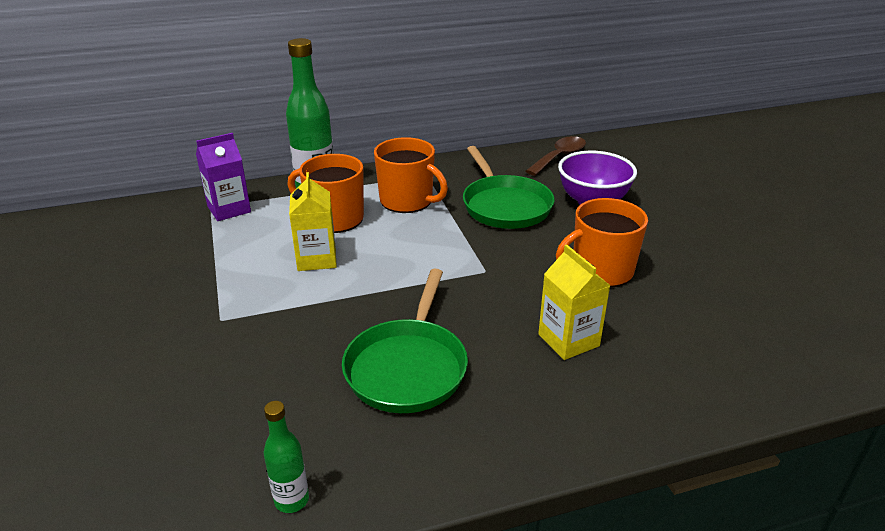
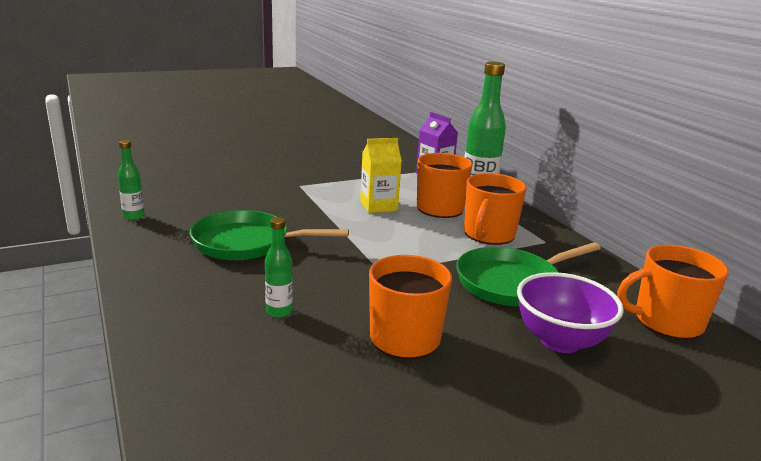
camera: 80 degrees right, 10 degrees down
brown spoon [526,136,586,176] -> orange mug [617,245,729,340]
yellow carton [538,244,611,360] -> green bottle [265,217,293,318]

